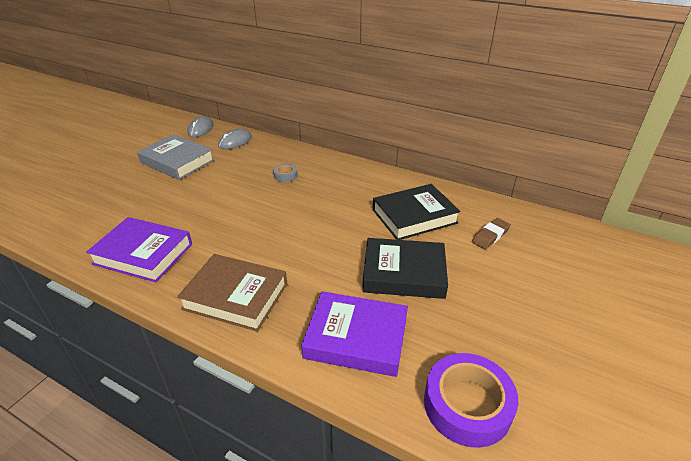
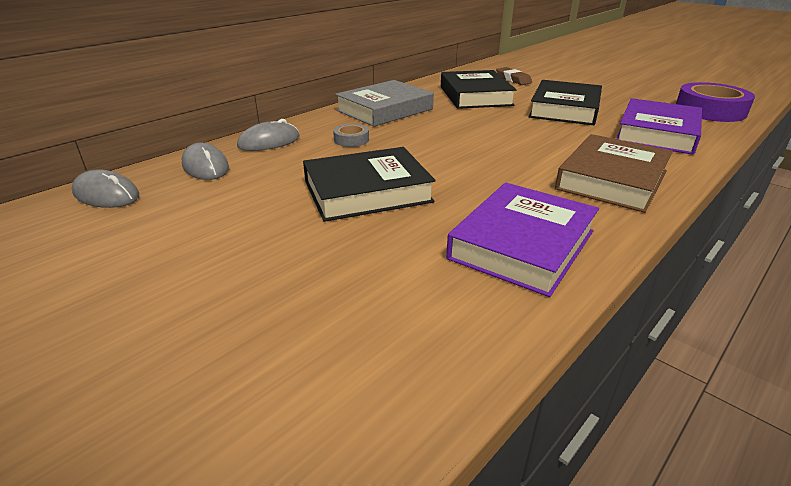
camera: 75 degrees left, 5 degrees down
grey book [137,134,214,180] -> grey book moved to [335,80,434,127]
none -> grey mouse [237,119,300,151]
none -> black book [303,147,435,222]

